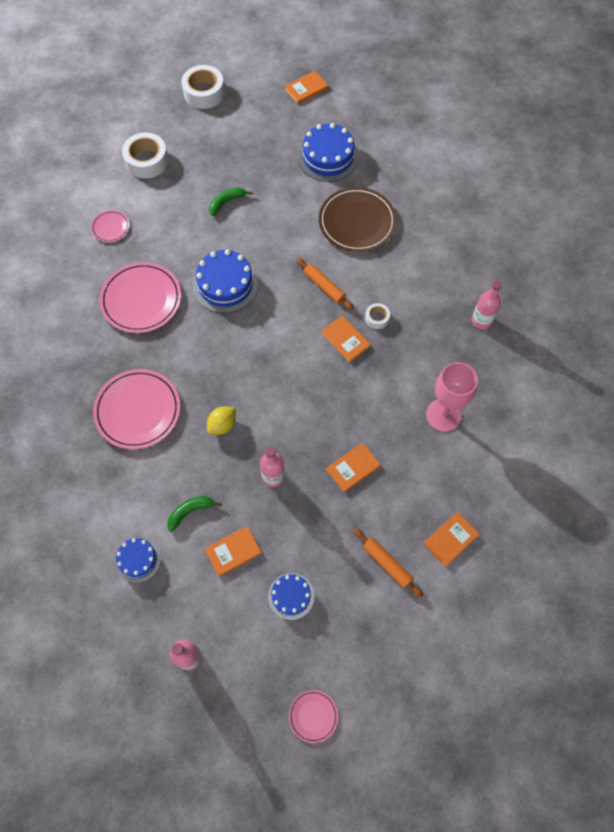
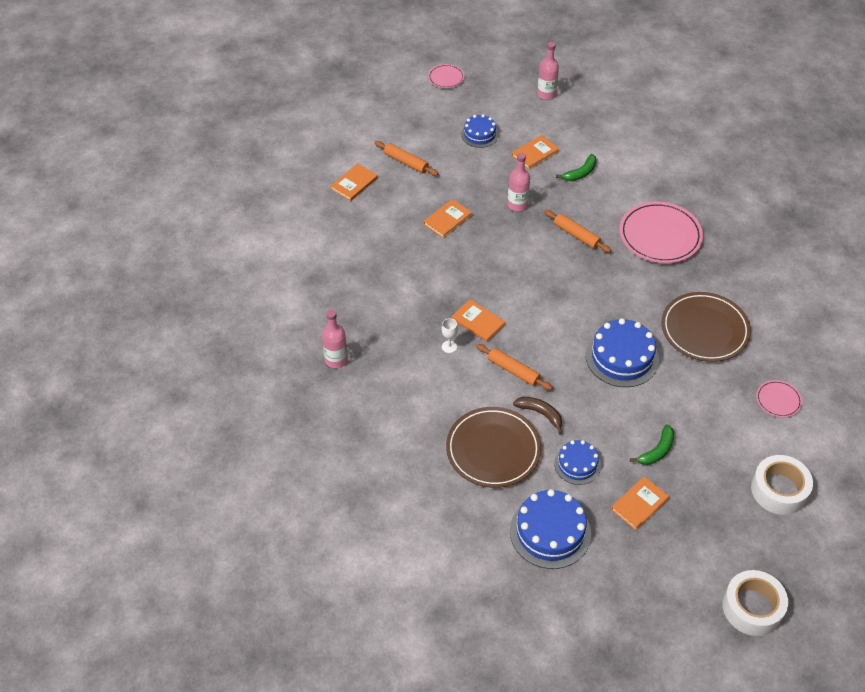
camera: 170 degrees right, 15 degrees down
pink plate [99,262,181,333] -> brown plate [661,292,751,362]
blue cake [115,537,161,583] -> blue cake moved to [554,440,601,485]
yellow lemon [207,407,236,435] -> orange rolling pin [544,210,611,253]
orange book [284,71,328,104] -> orange book moved to [611,476,669,530]
white tape [365,303,390,329] -> white goblet [442,318,458,353]
pink goblet [426,362,478,432] -> none
none -> brown banana [513,397,562,434]

